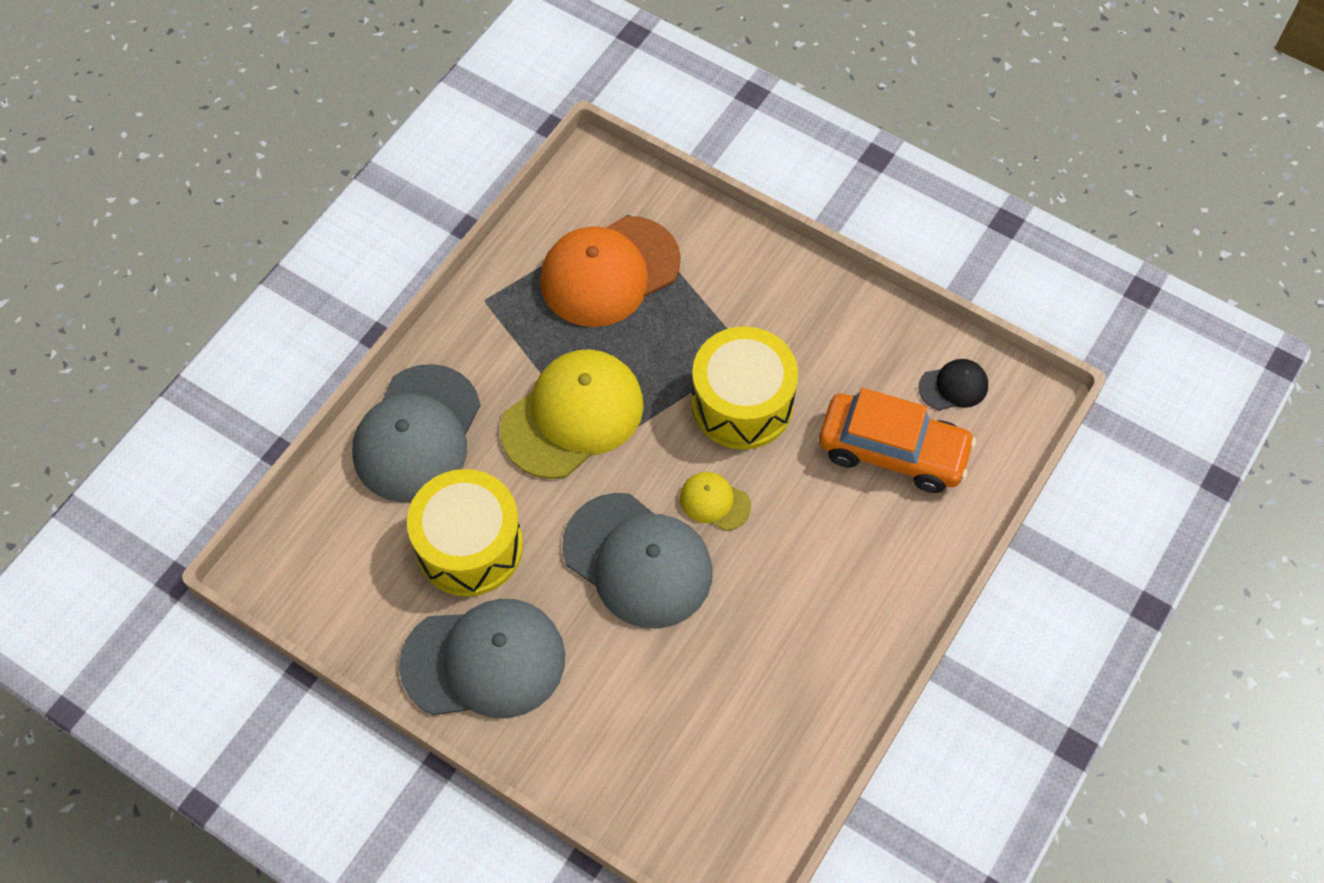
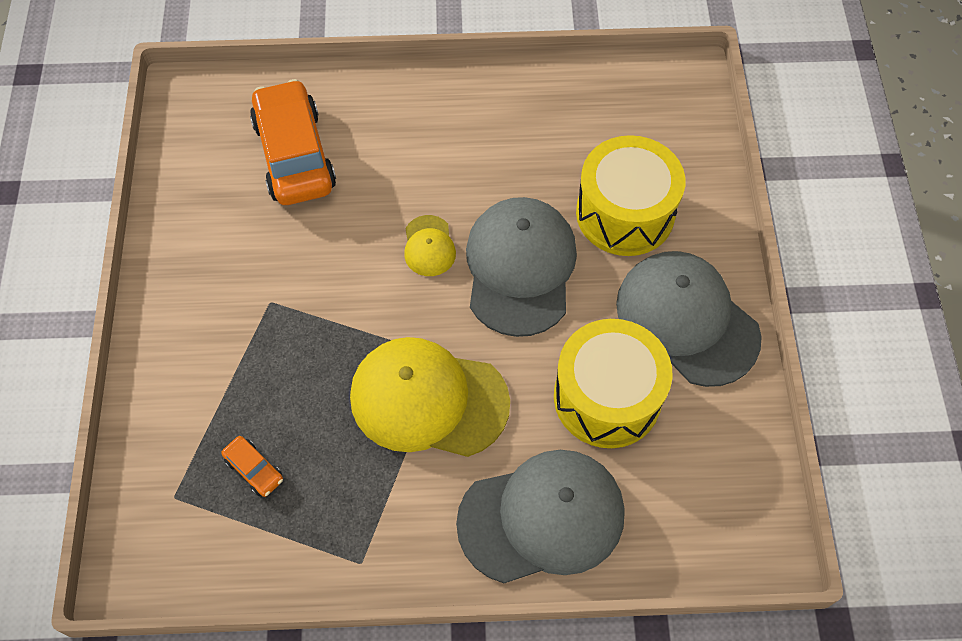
camera: 125 degrees left, 0 degrees up
orange cap [540,216,681,327] -> orange car [221,436,283,497]
yellow drum [691,326,798,449] -> yellow drum moved to [576,135,685,256]
black cap [918,359,988,410] -> none

